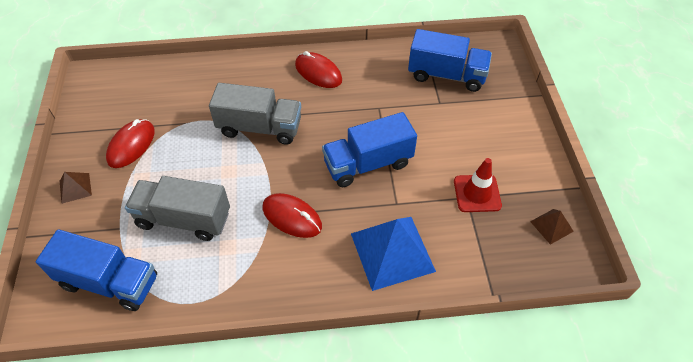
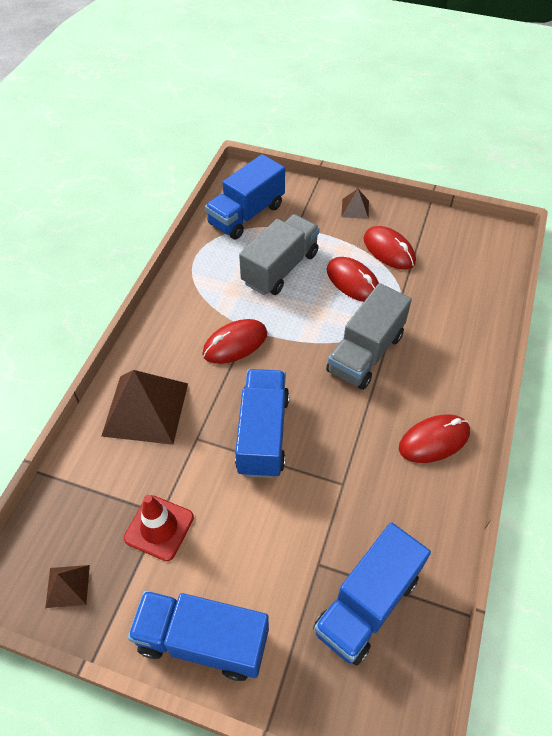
camera: 115 degrees right, 0 degrees up
blue pyramid [351,217,436,291] -> brown pyramid [101,370,188,445]
none -> blue truck [128,591,269,681]
none -> red mouse [327,257,379,302]

